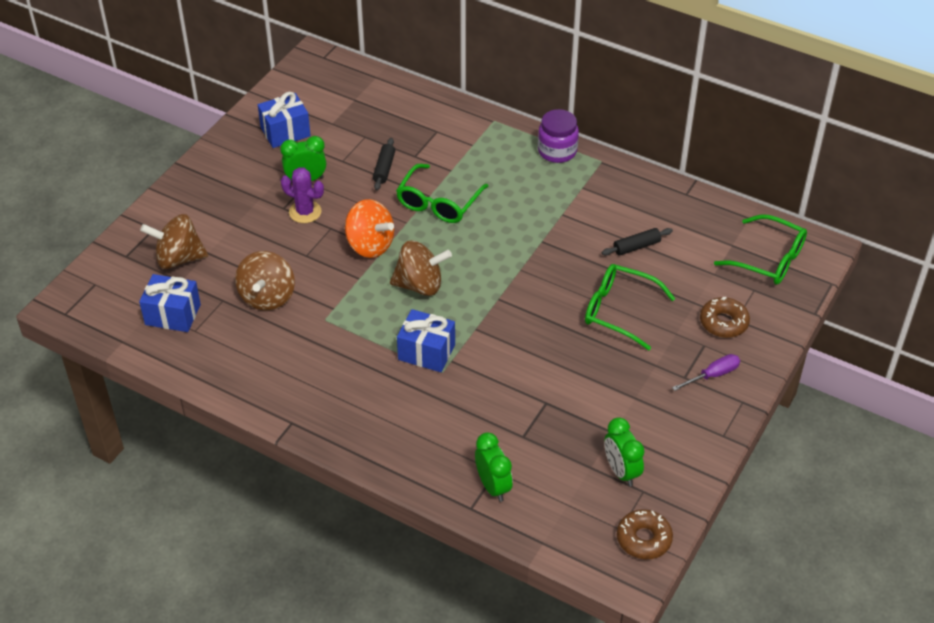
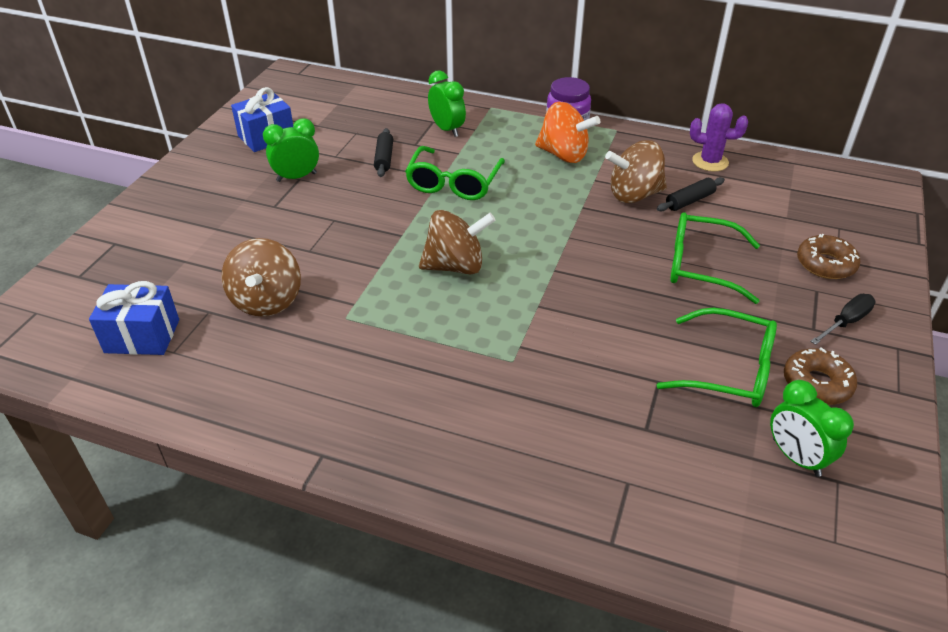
camera: 10 degrees left, 5 degrees down
brown spinning top [140,214,208,269] -> brown spinning top moved to [605,140,667,203]
purple cactus [281,167,324,223] -> purple cactus moved to [690,103,748,172]
orange spinning top [345,199,394,258] -> orange spinning top moved to [535,102,600,163]
blue gift [397,309,455,372] -> none
green clock [475,432,513,502] -> green clock moved to [428,70,466,137]
brown donut [617,509,673,559] -> brown donut moved to [784,347,857,405]
purple screwdriver [672,354,740,391] -> black screwdriver [810,294,876,345]
green glasses [714,215,807,285] -> green glasses moved to [657,308,777,407]

